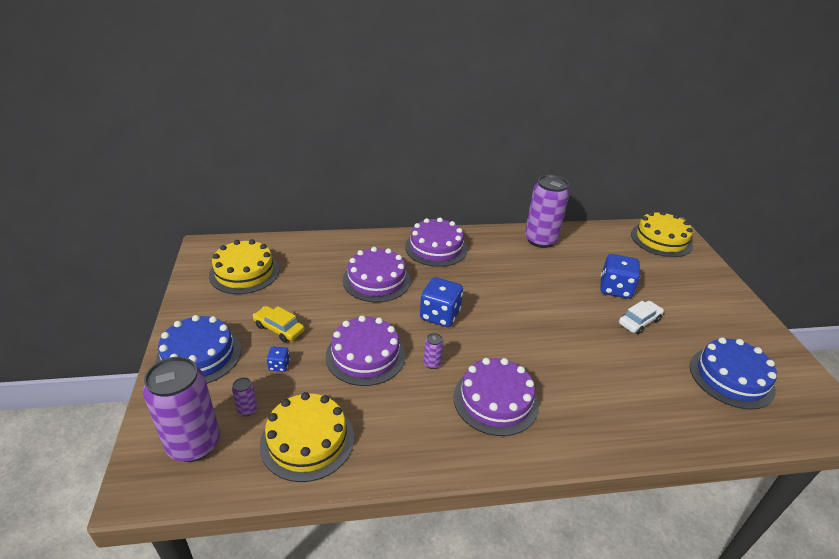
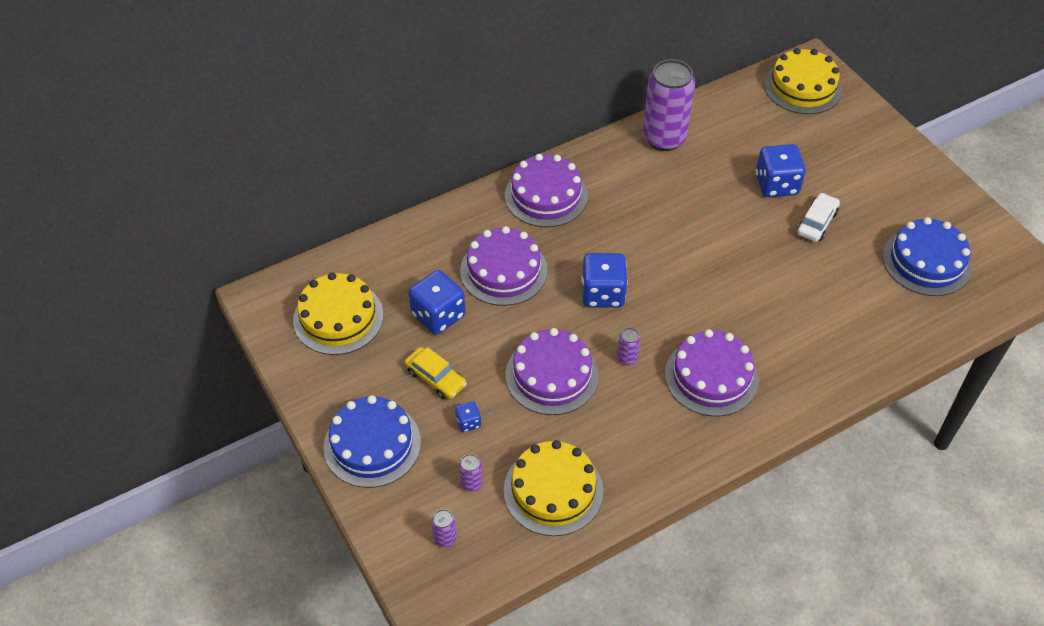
camera: 20 degrees left, 15 degrees up
purple can [143,357,220,462] -> purple can [432,509,457,547], size x0.40
yellow car [253,306,305,342] -> yellow car turned 150 degrees counterclockwise [405,347,467,399]
none -> blue dice [409,270,465,335]

